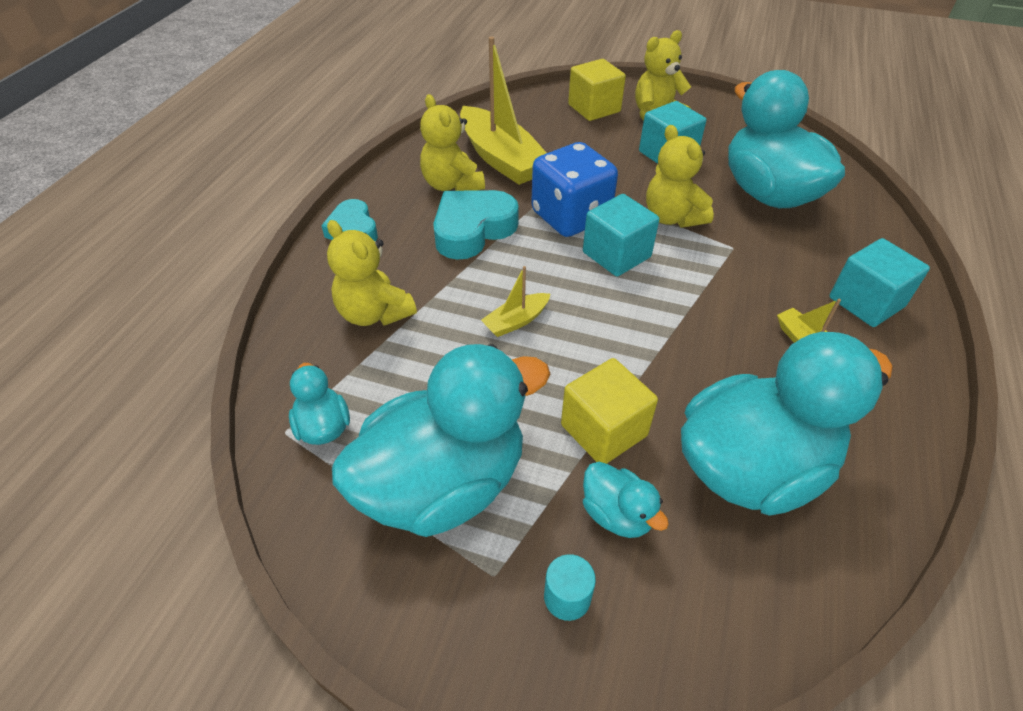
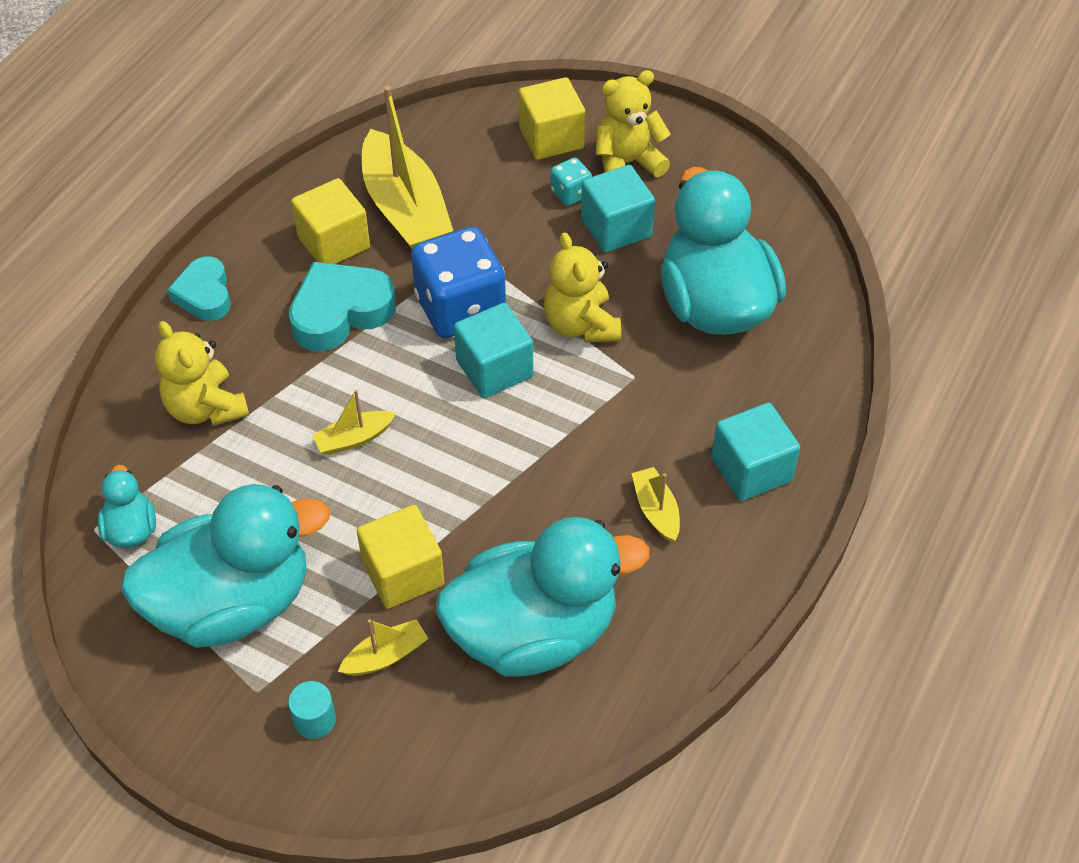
camera: 10 degrees right, 5 degrees up
yellow teddy bear [420,94,485,191] -> yellow cube [291,178,370,264]
turquoise duck [583,462,669,538] -> yellow boat [338,619,429,676]
none -> turquoise dice [550,157,592,206]

